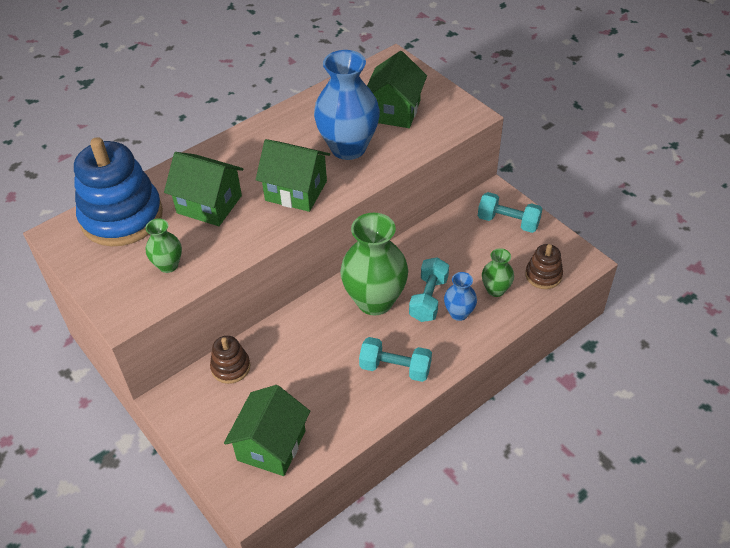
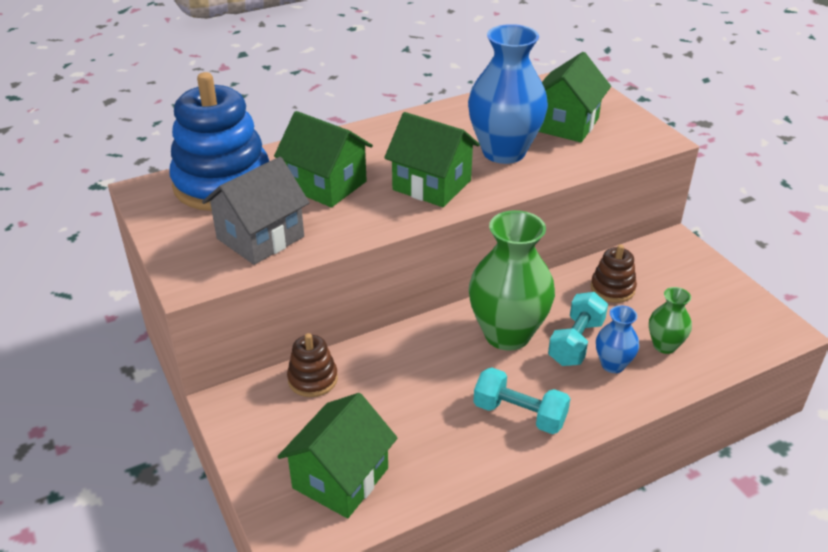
camera: 10 degrees right, 10 degrees down
green vase [145,219,182,273] -> grey house [202,157,310,265]
turquoise dumbbell [478,192,543,233] -> none
brown stacking toy [525,244,563,289] -> brown stacking toy moved to [591,244,637,303]

